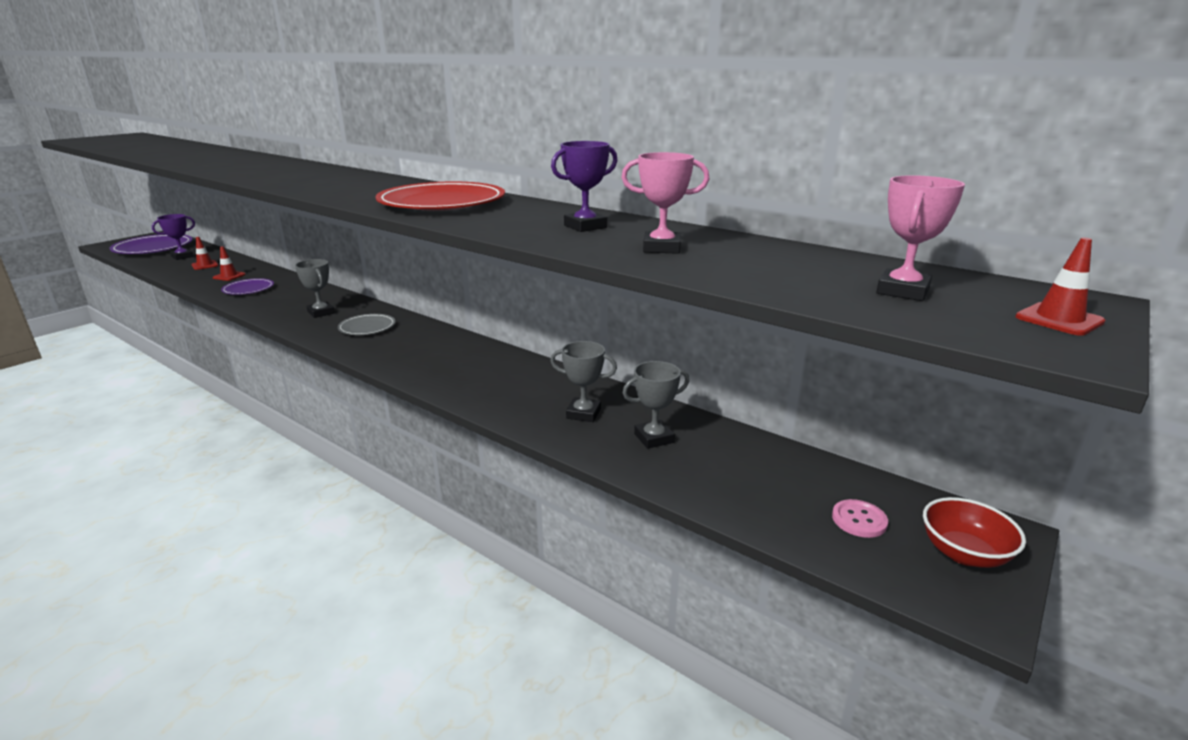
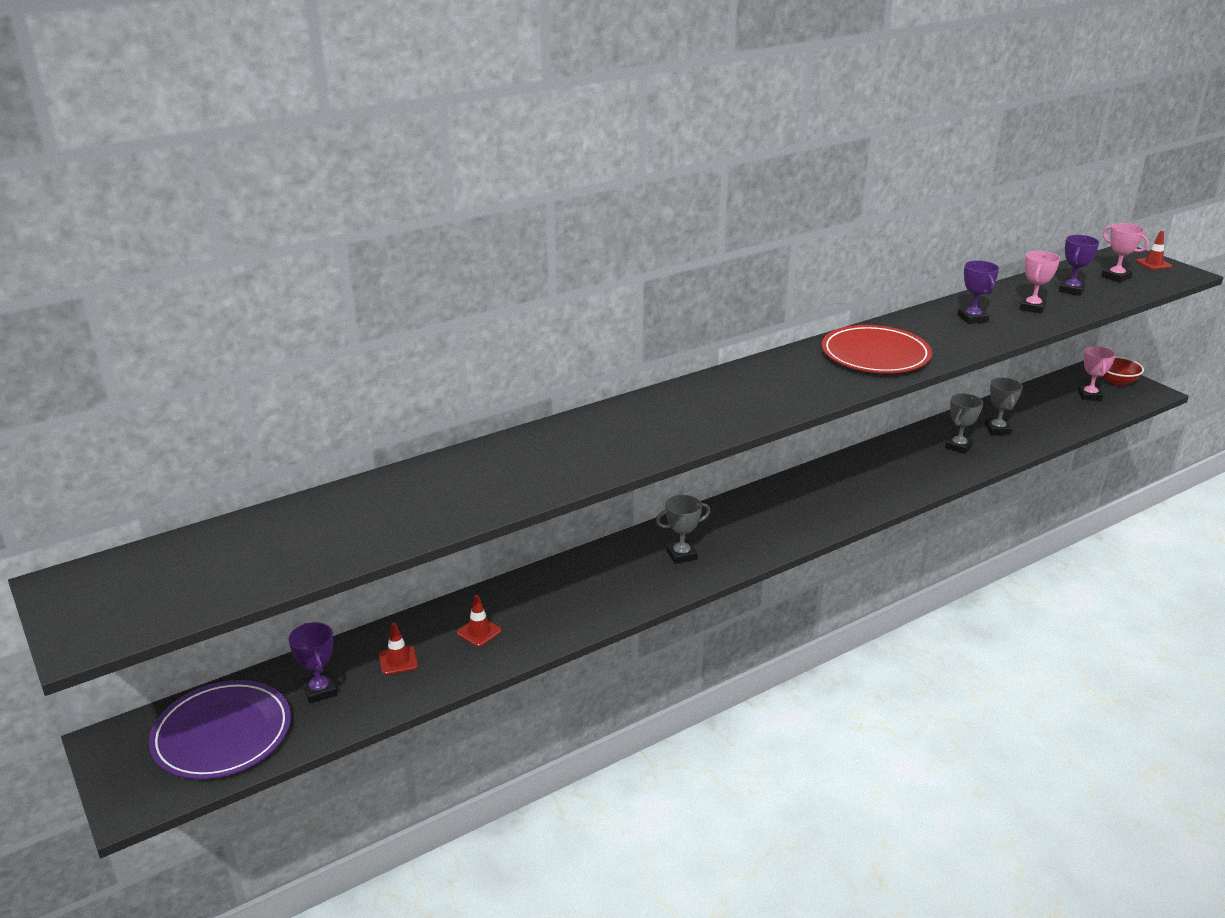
camera: 70 degrees left, 5 degrees up
purple plate [221,278,274,295] -> none
grey plate [338,314,395,335] -> none
pink button [832,499,888,538] -> pink trophy [1078,346,1116,401]
none -> purple trophy [1059,235,1099,296]

